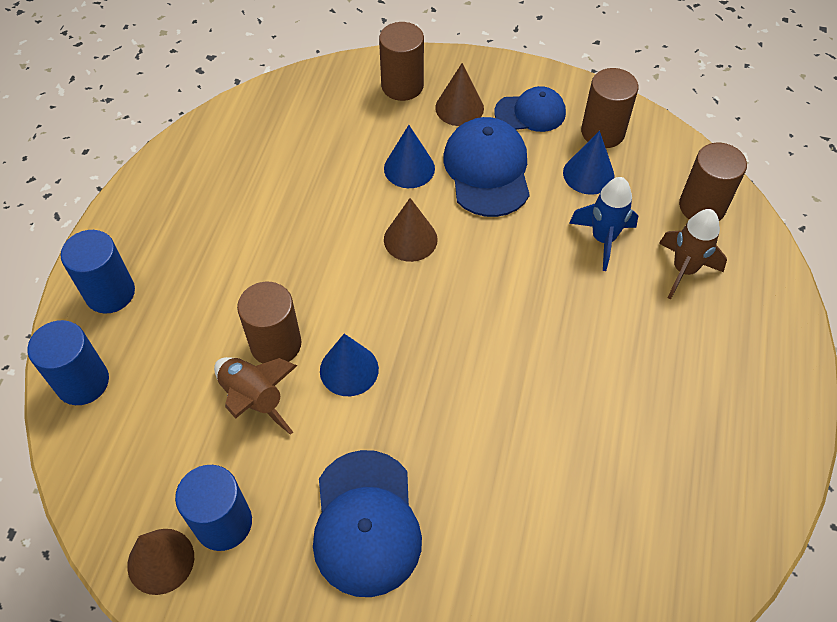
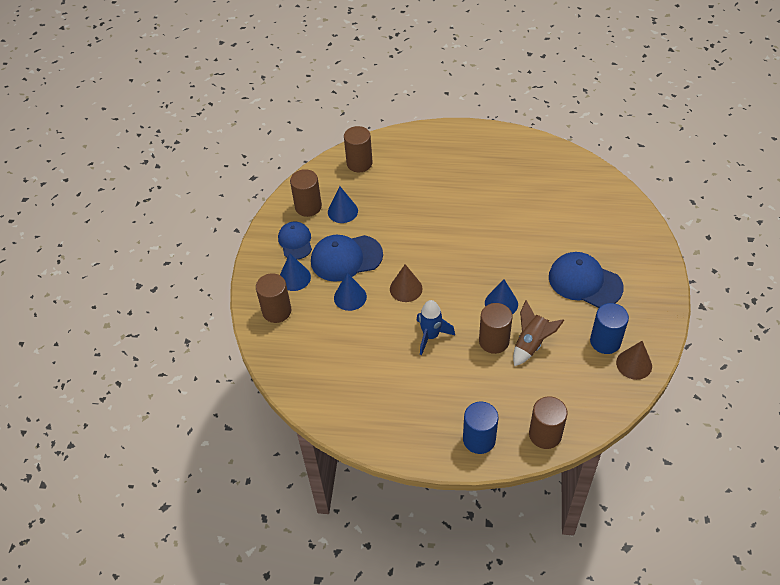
camera: 95 degrees left, 5 degrees down
blue cylinder [27,320,109,405] -> brown cylinder [529,396,568,449]
blue cap [313,450,422,597] -> blue cap turned 135 degrees counterclockwise [549,252,624,308]
brown cone [435,63,484,126] -> blue cone [280,253,311,291]
blue rocket [569,177,638,271] -> blue rocket moved to [416,300,455,355]
brown rocket [659,209,727,299] -> none

